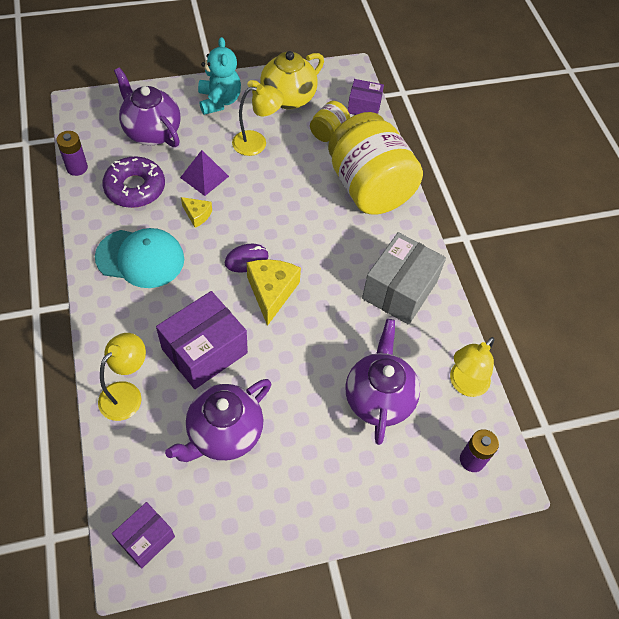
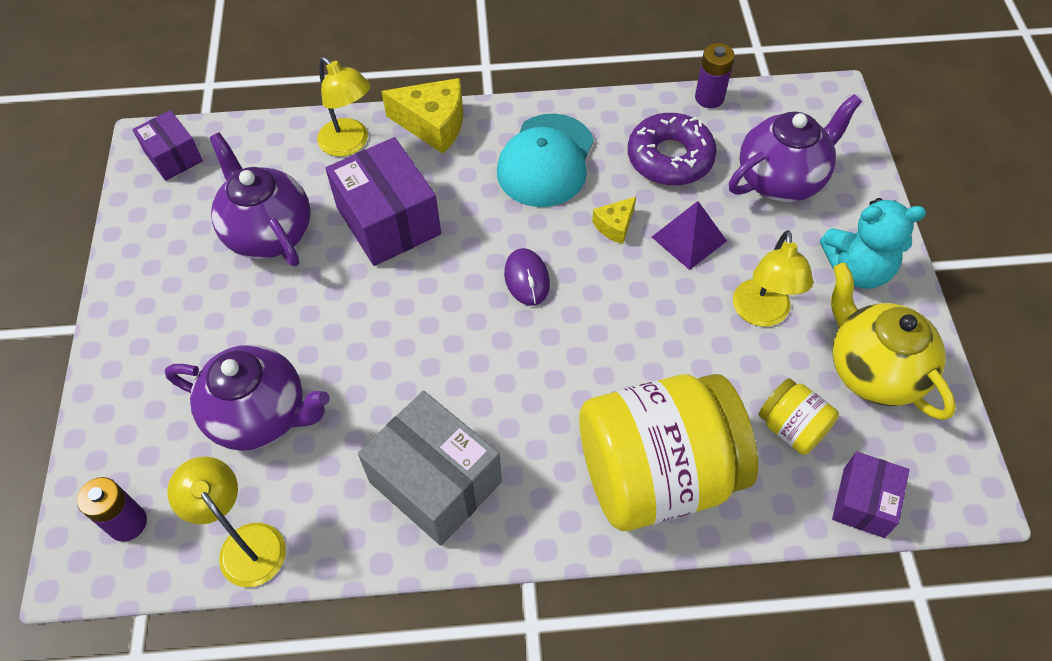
camera: 105 degrees right, 0 degrees up
yellow cheese [247,259,301,326] -> yellow cheese moved to [381,78,464,153]

